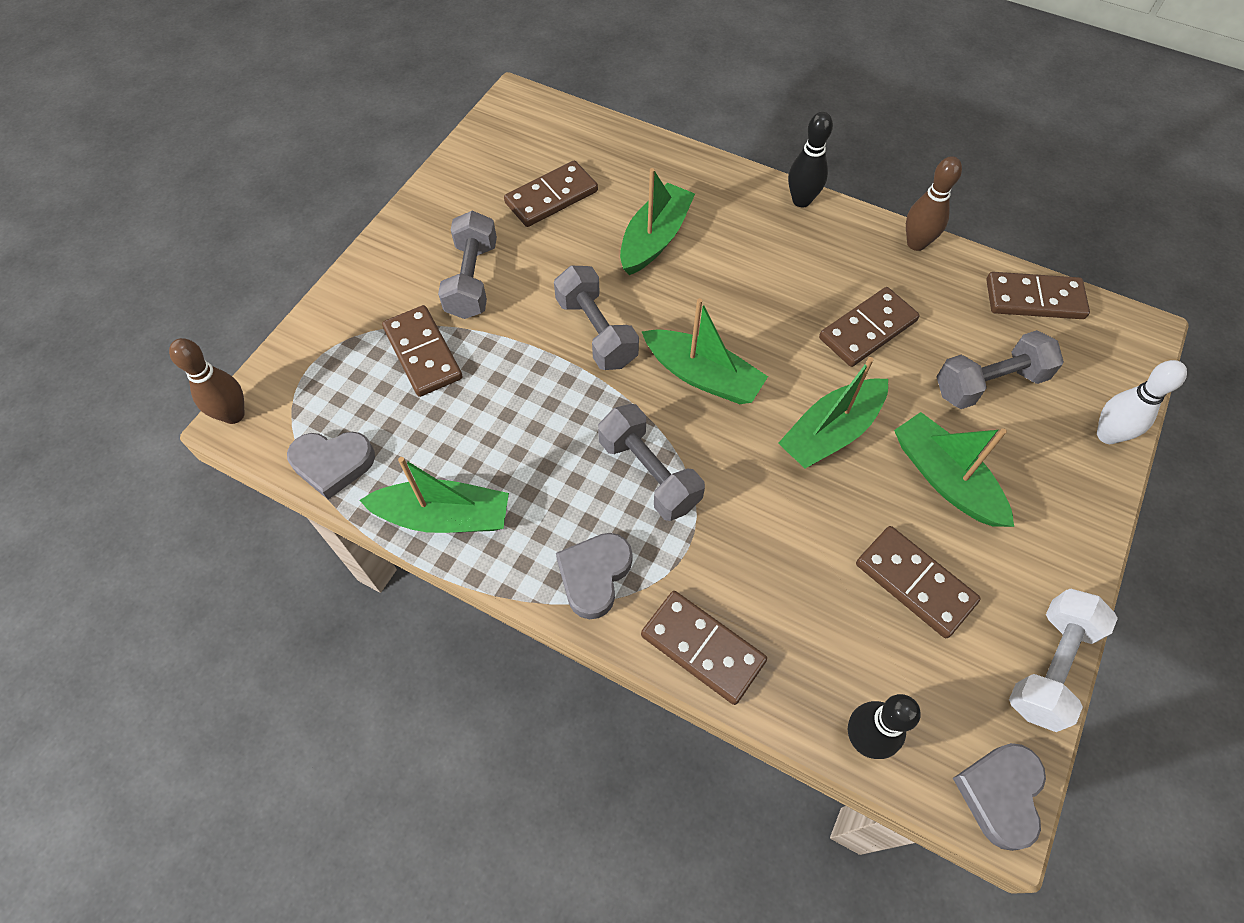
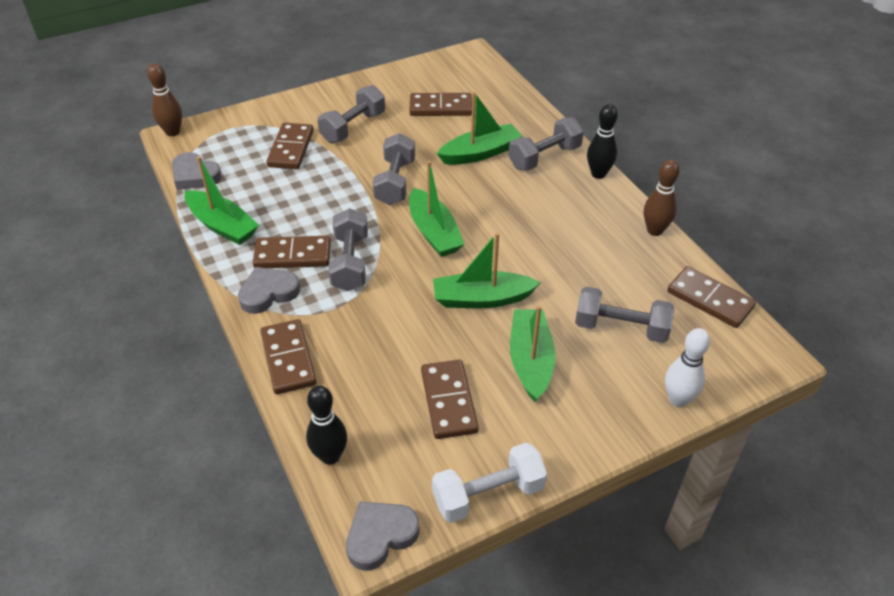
camera: 35 degrees right, 15 degrees down
brown domino [819,287,919,367] -> brown domino moved to [253,236,331,268]
none -> grey dumbbell [508,118,584,171]

